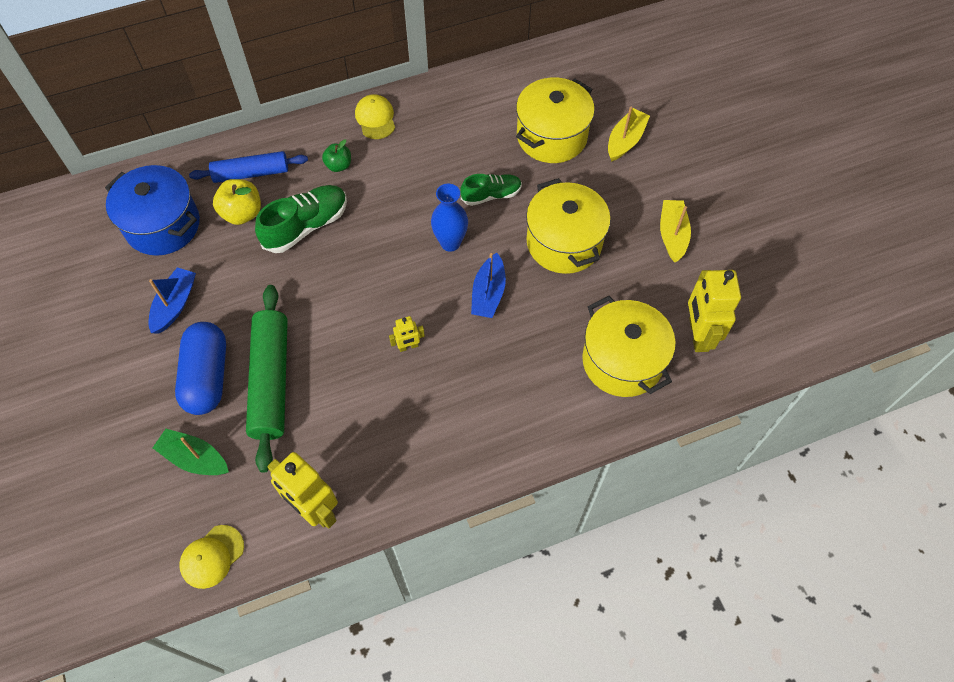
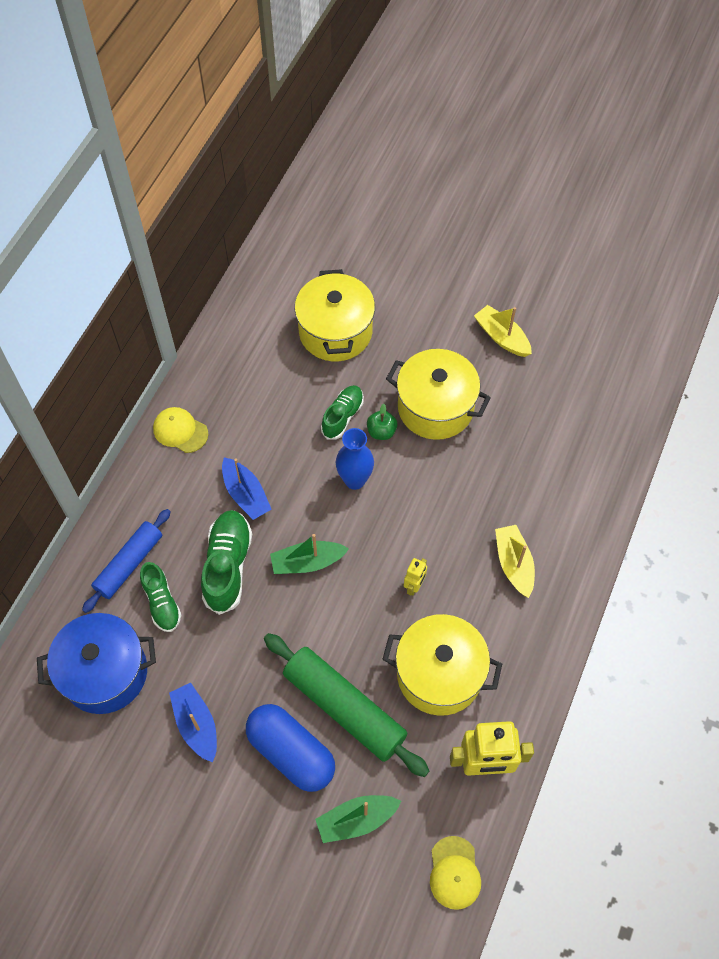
camera: 45 degrees left, 0 degrees up
yellow apple [213,179,261,225] -> green shoe [140,562,181,632]
green apple [322,139,351,172] -> green apple moved to [367,404,397,440]
blue boat [471,253,506,318] -> blue boat moved to [222,457,272,520]
yellow pot [582,296,676,397] -> yellow pot moved to [382,614,502,716]
yellow boat [608,107,650,161] -> yellow boat moved to [495,525,535,598]
yellow robot [688,270,741,352] -> none
none -> green boat [270,534,349,574]

